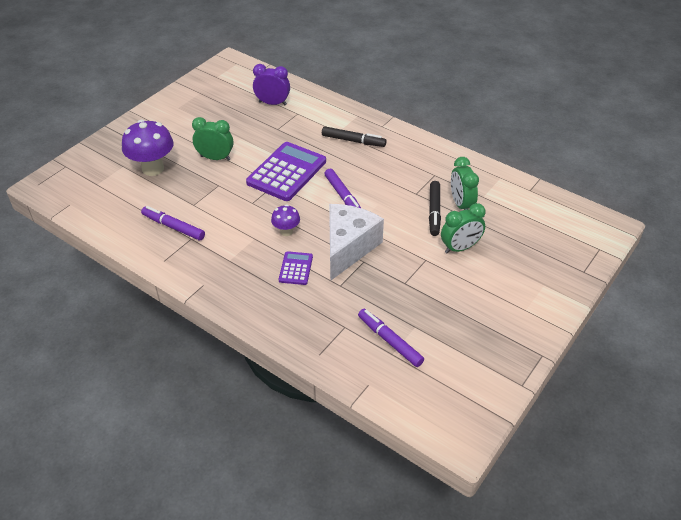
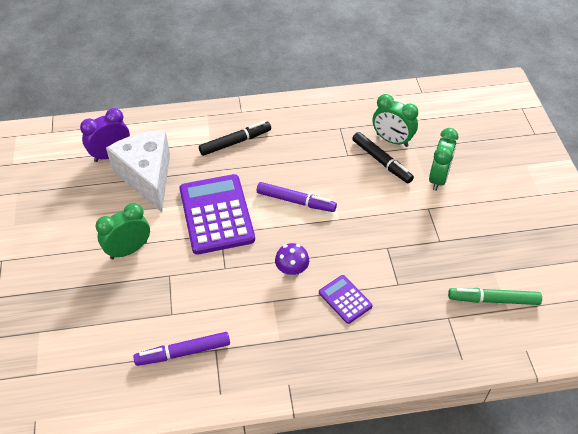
camera: 45 degrees left, 5 degrees up
purple mushroom [122,120,173,176] -> none
white cheese [329,204,384,281] -> white cheese moved to [106,130,170,212]
purple marker [358,309,424,367] -> green marker [448,288,542,305]

